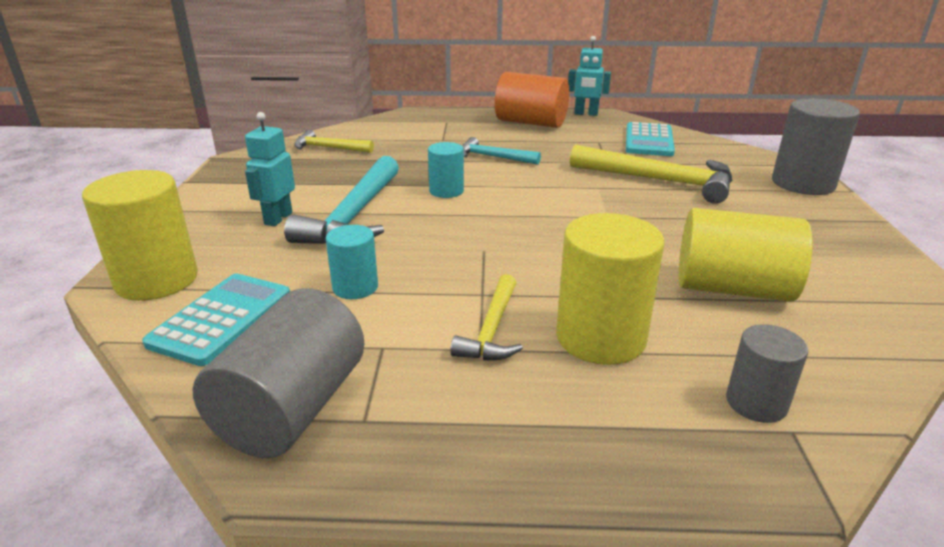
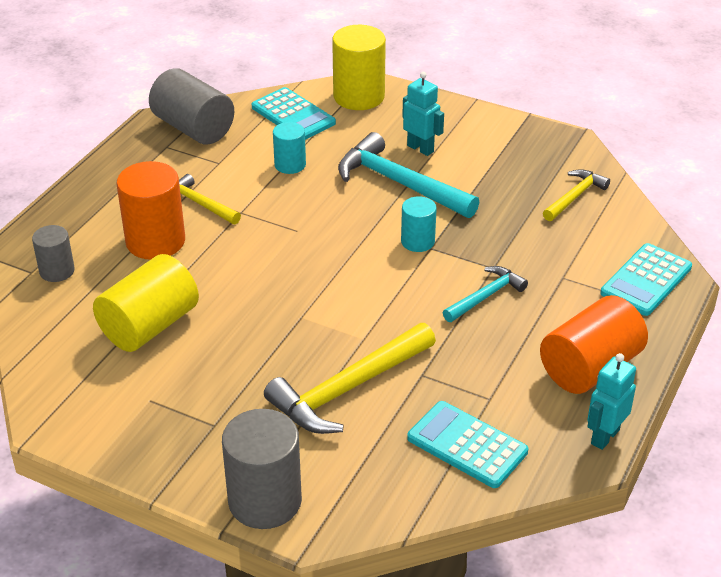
camera: 115 degrees right, 10 degrees up
yellow cylinder [556,213,665,365] -> orange cylinder [116,161,185,260]
none -> turquoise calculator [600,243,692,316]

